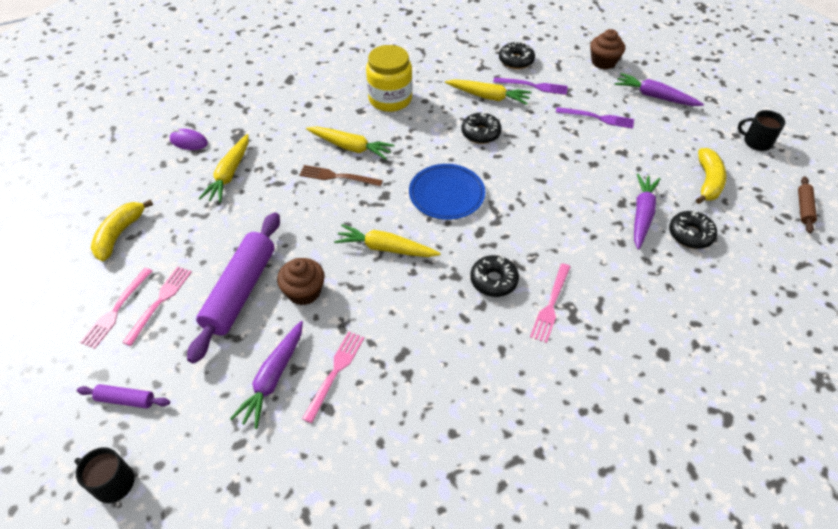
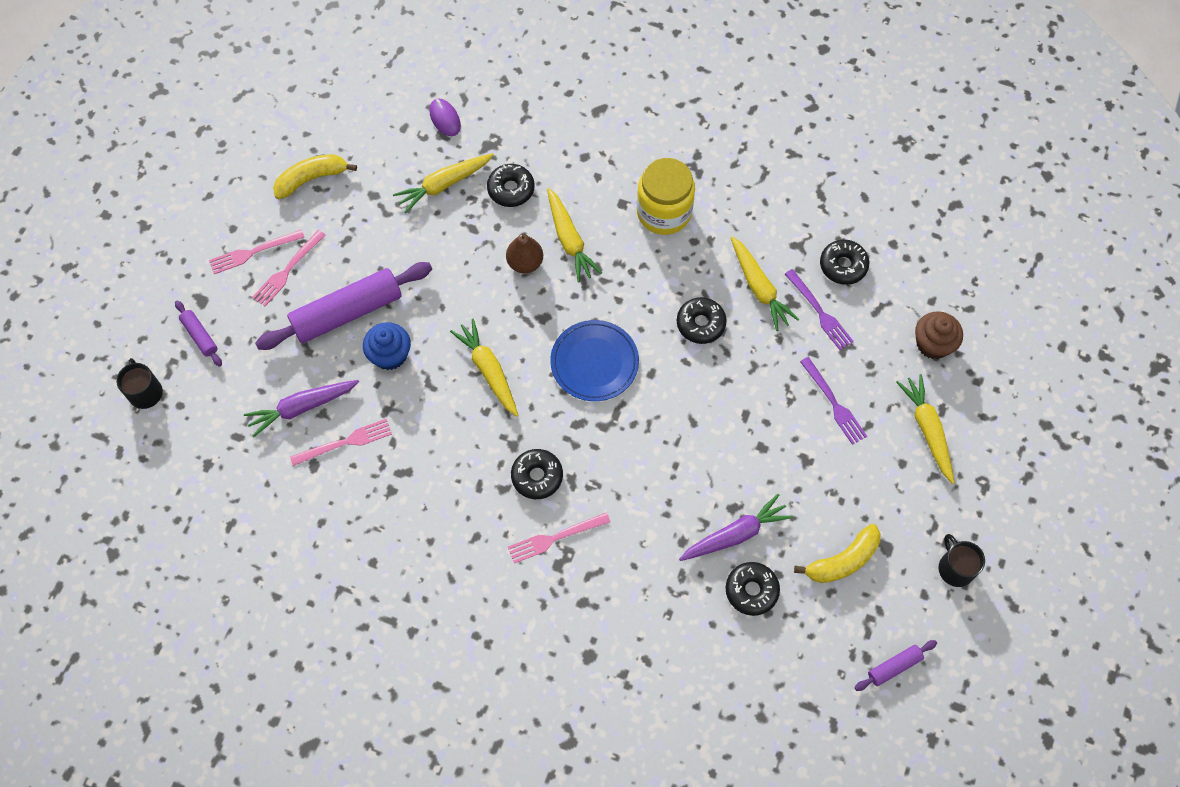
camera: 45 degrees right, 15 degrees up
pink fork [122,267,192,346] -> pink fork turned 150 degrees clockwise [252,230,325,306]
brown cupcake [277,258,325,305] -> blue cupcake [363,322,411,370]
brown fork [299,165,383,187] -> brown pear [506,233,543,273]
purple carrot [615,73,704,106] -> yellow carrot [896,374,955,484]
brown rolling pin [798,176,817,233] -> purple rolling pin [854,640,937,691]
none -> black donut [487,164,535,207]

